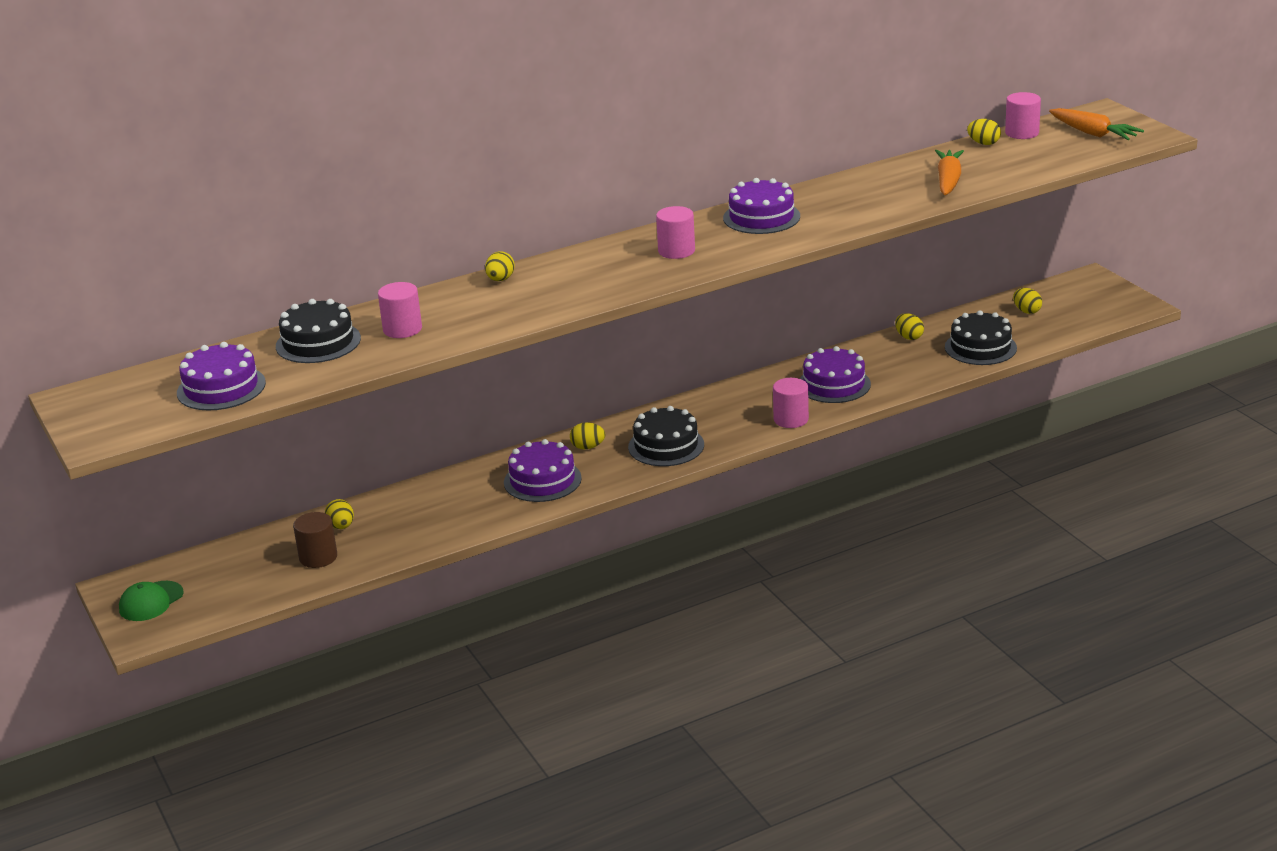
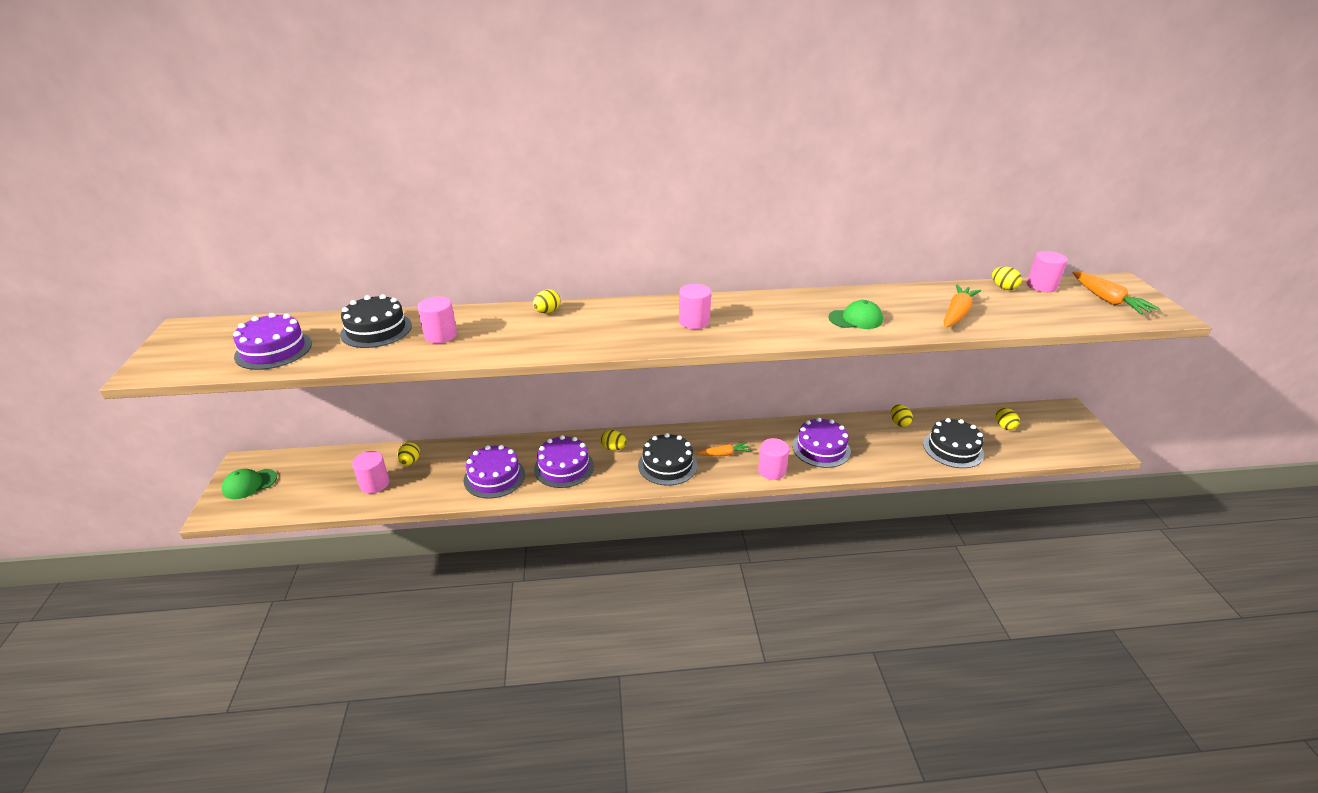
camera: 20 degrees right, 5 degrees up
brown cylinder [293,512,337,568] -> pink cylinder [352,451,389,493]
purple cake [723,178,800,234] -> purple cake moved to [464,445,525,499]
none -> orange carrot [697,442,751,456]
none -> green cap [828,300,883,329]

